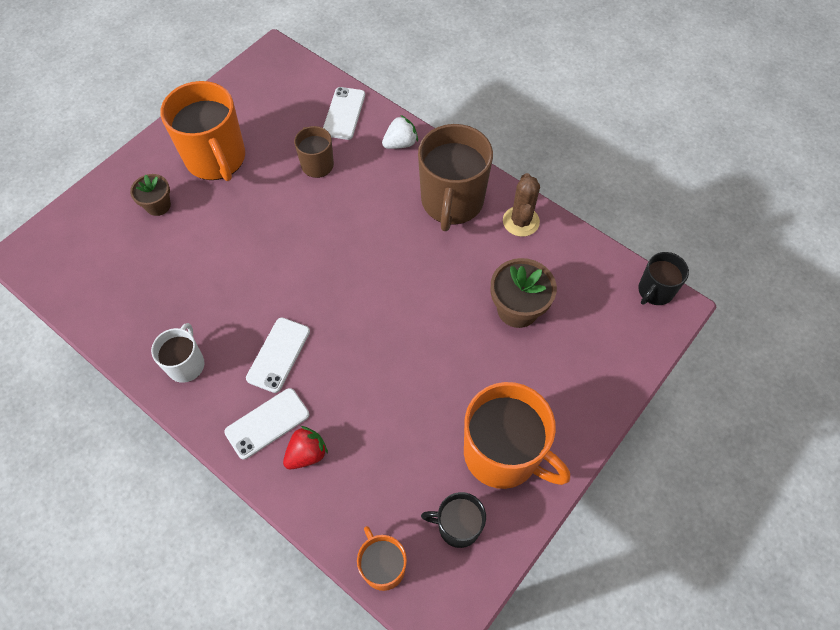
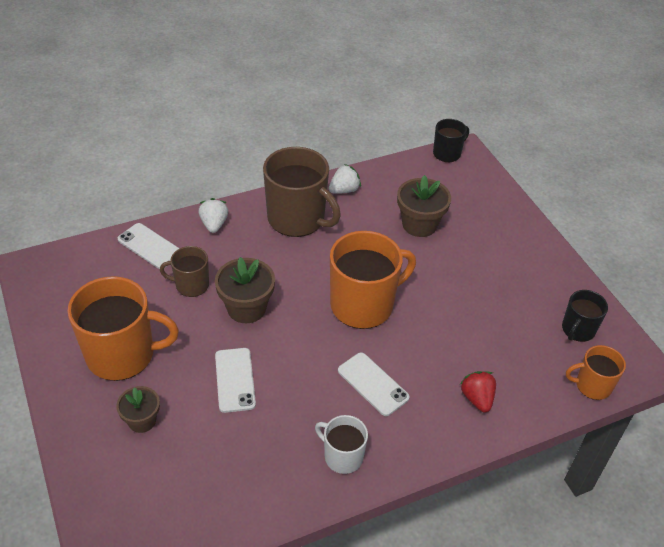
camera: 65 degrees left, 15 degrees down
white phone [224,388,309,459] -> white phone moved to [215,348,256,413]
orange mug [464,382,570,489] -> orange mug moved to [330,231,416,329]
brown cactus [503,173,540,237] -> white strawberry [329,164,361,194]
black mug [638,252,689,305] -> black mug turned 105 degrees counterclockwise [433,119,469,162]
none -> brown flower pot [215,257,275,323]

